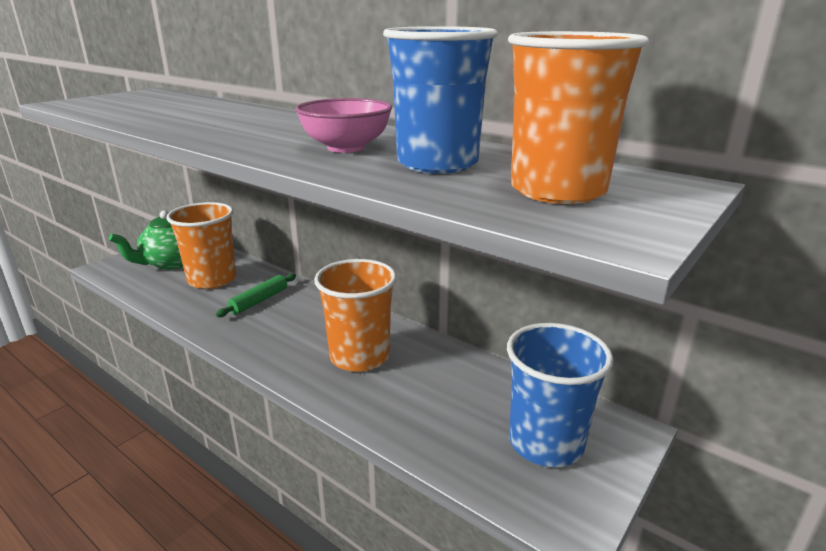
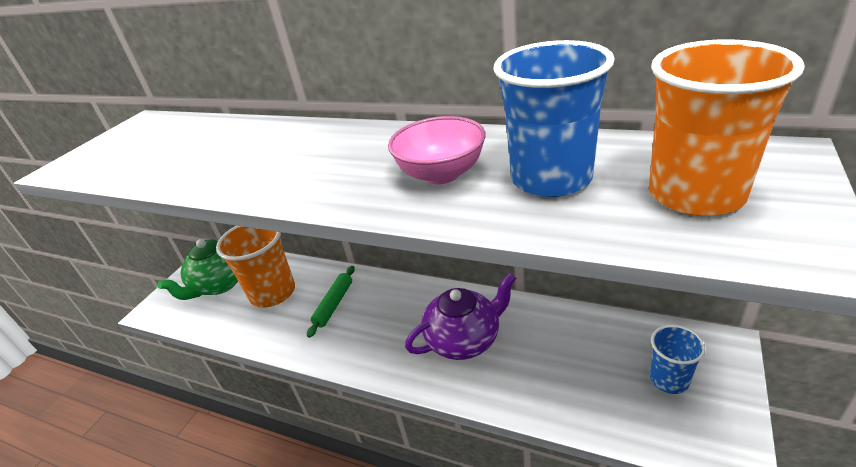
camera: 10 degrees left, 10 degrees up
orange cup [314,259,397,372] -> purple teapot [405,273,516,360]
blue cup [507,323,614,467] -> blue cup [650,325,706,394], size x0.57

